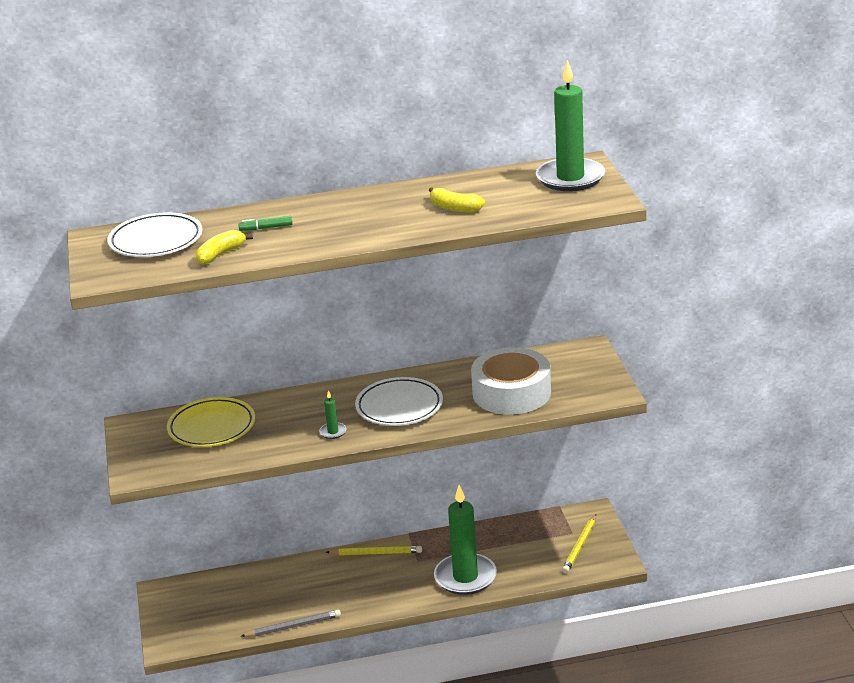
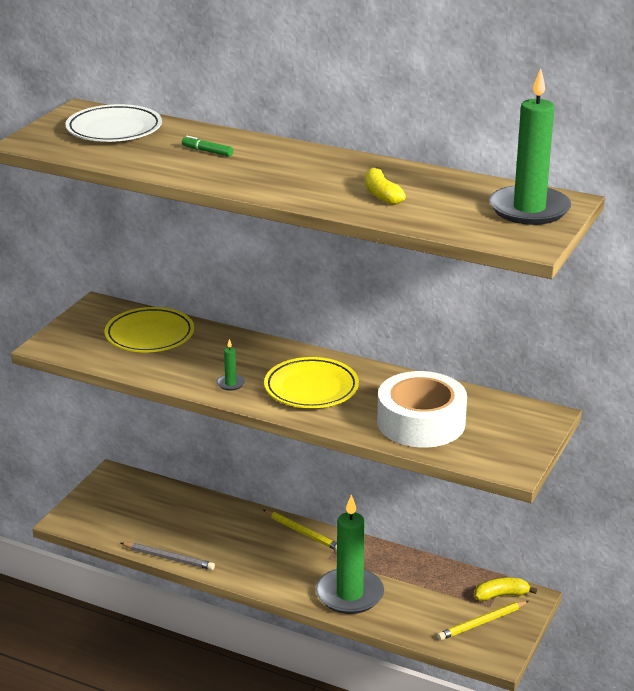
camera: 35 degrees right, 0 degrees up
yellow banana [196,230,253,265] -> yellow banana moved to [474,578,537,601]
white plate [355,377,443,426] -> yellow plate [264,357,359,408]

